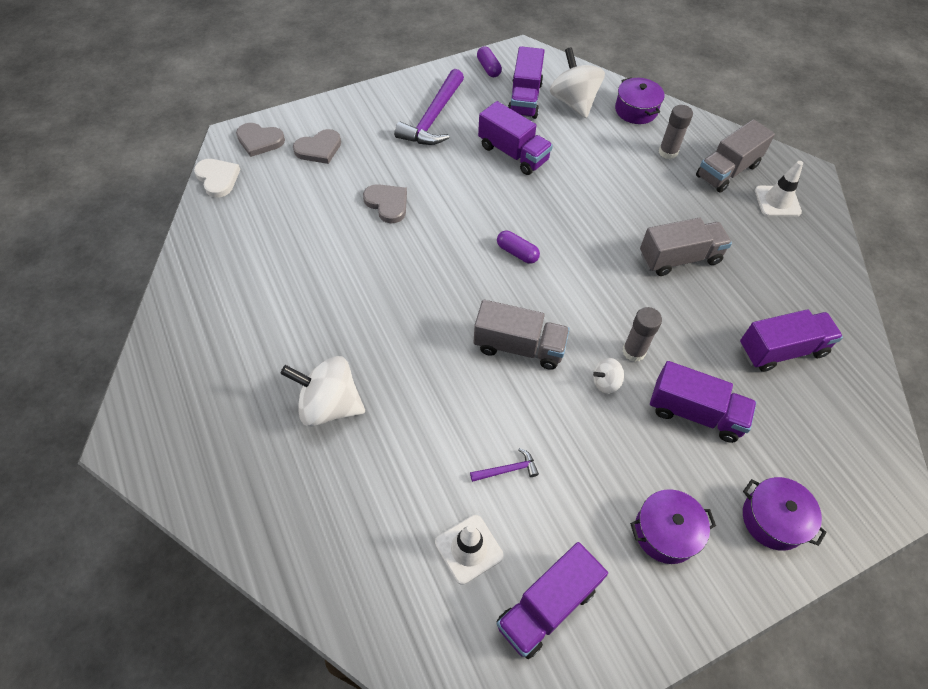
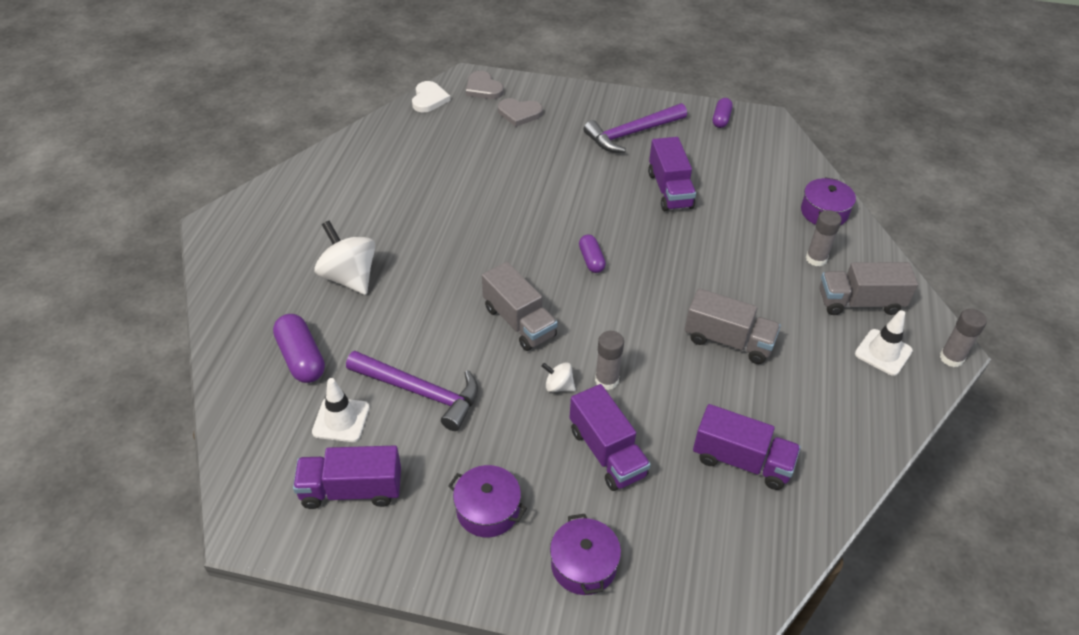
camera: 40 degrees right, 10 degrees down
grey heart [363,184,407,223] -> none
purple hammer [470,448,539,482] -> purple hammer [346,351,478,431], size x2.25
purple truck [508,46,545,119] -> none
white spinning top [550,47,605,118] -> none
none -> purple capsule [273,314,325,383]
none -> grey glue stick [940,309,987,367]

